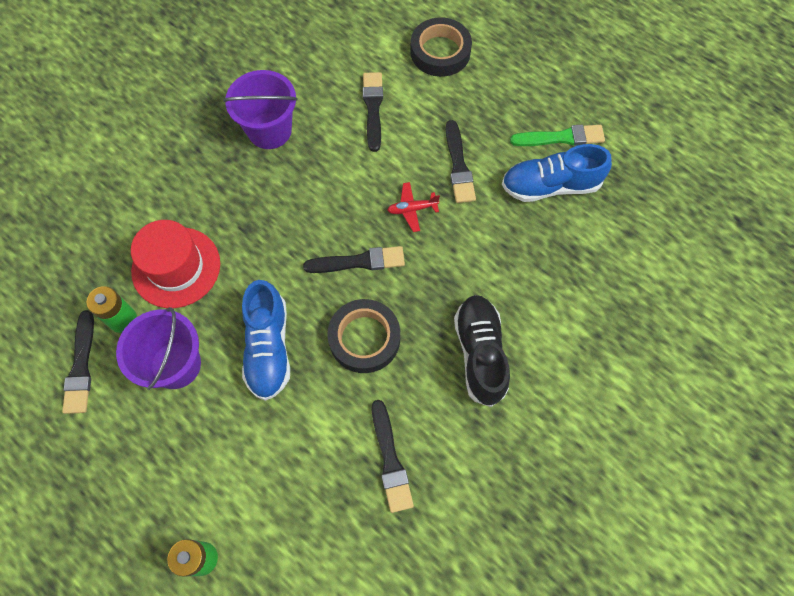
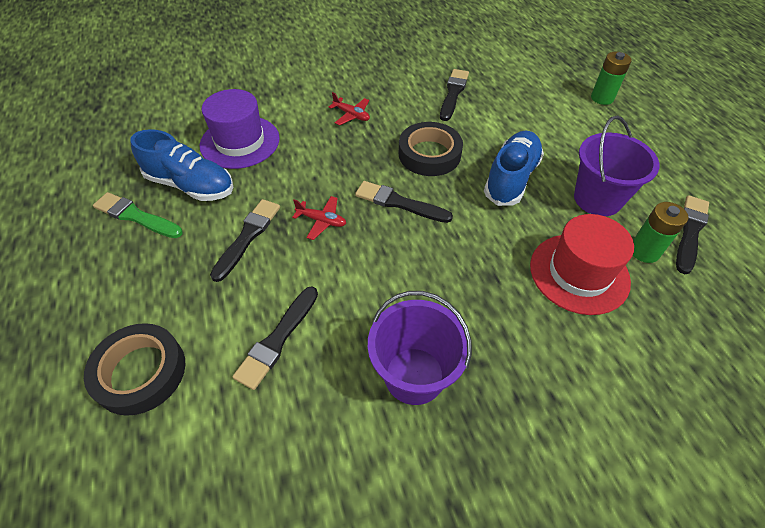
camera: 150 degrees left, 15 degrees down
black shoe [454,295,510,407] -> red plane [329,92,370,126]
none -> purple hat [200,89,280,169]

